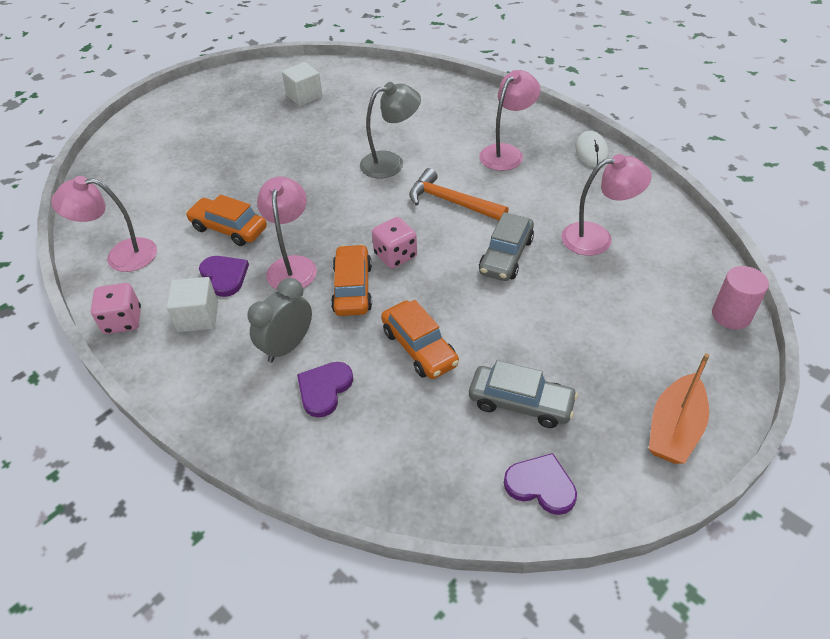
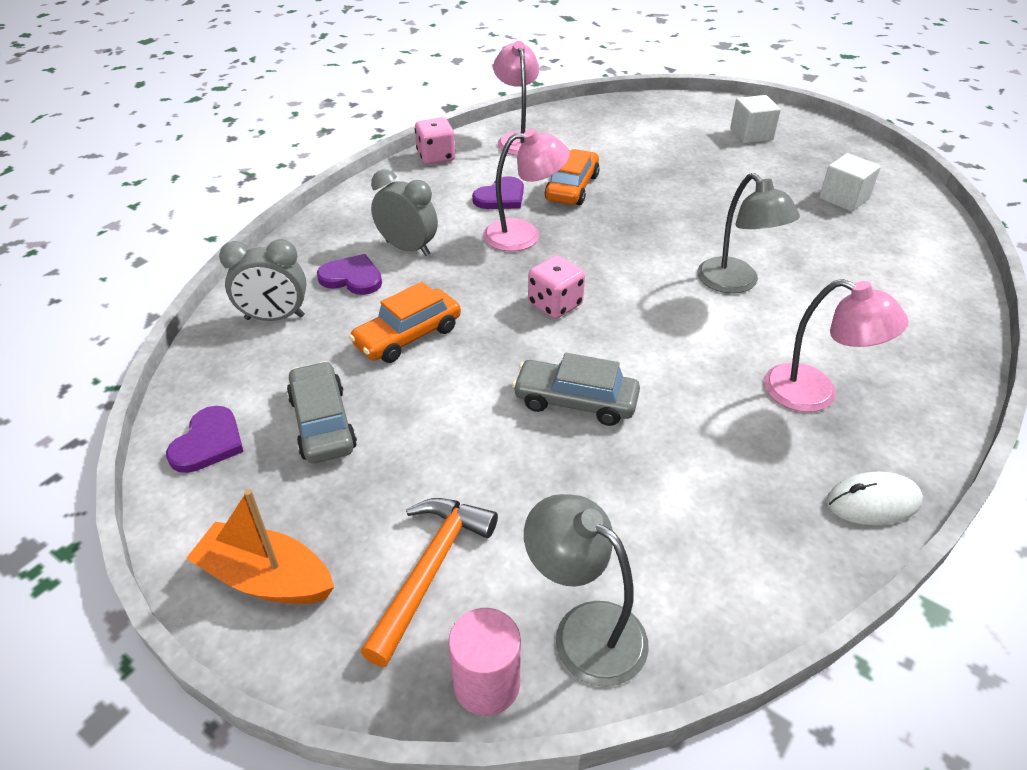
camera: 80 degrees right, 5 degrees down
white cube [167,277,218,332] -> white cube moved to [730,95,781,143]
orange car [331,244,372,316] -> none
orange hammer [409,168,509,220] -> orange hammer moved to [361,498,498,667]
grey car [469,360,578,428] -> grey car turned 150 degrees clockwise [287,361,357,463]
pink lamp [561,154,652,256] -> none
none -> grey clock [219,239,306,321]
none -> grey lamp [524,494,649,687]

